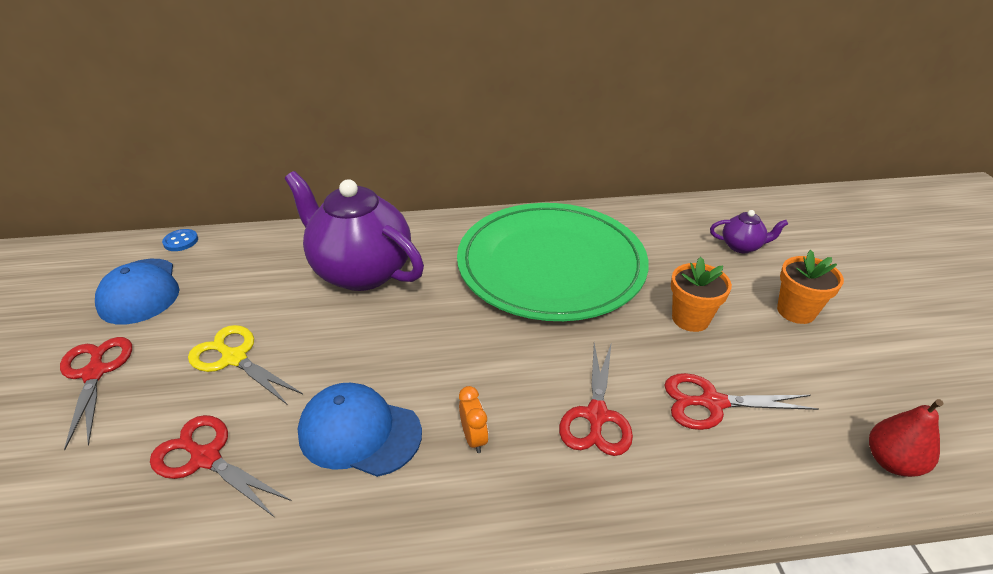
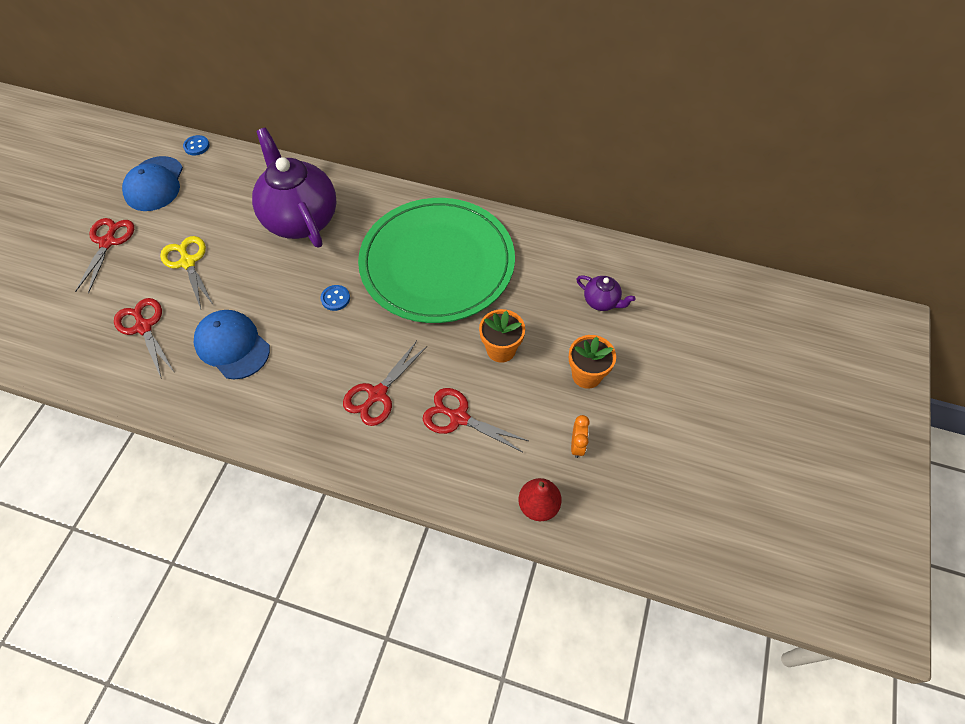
camera: 25 degrees right, 20 degrees up
orange clock [459,386,489,453] -> orange clock moved to [571,415,590,458]
none -> blue button [321,285,350,311]

